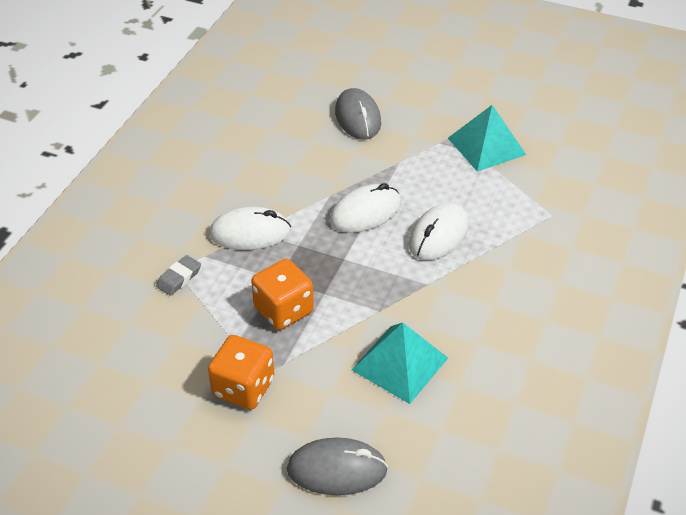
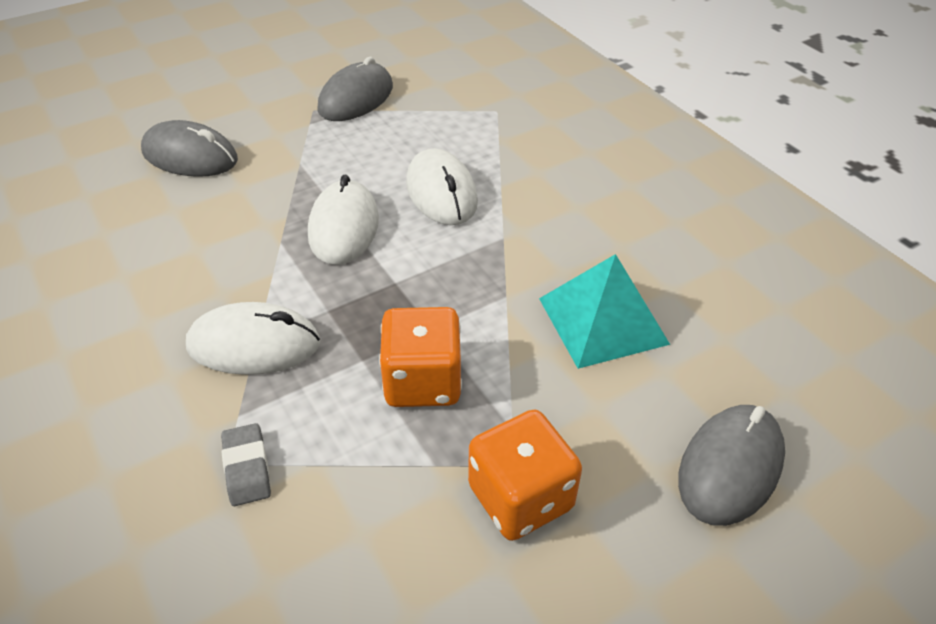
camera: 55 degrees left, 0 degrees up
white mouse [209,207,291,250] -> white mouse turned 60 degrees clockwise [186,302,320,375]
turquoise pyramid [448,105,526,172] -> grey mouse [317,57,393,121]

